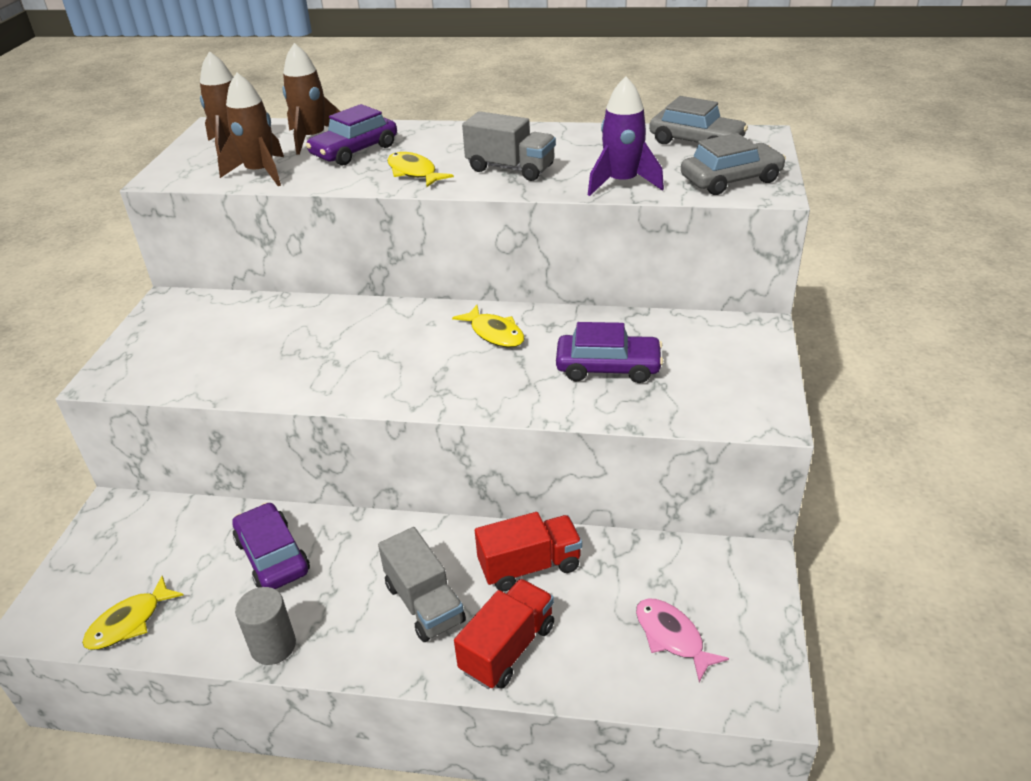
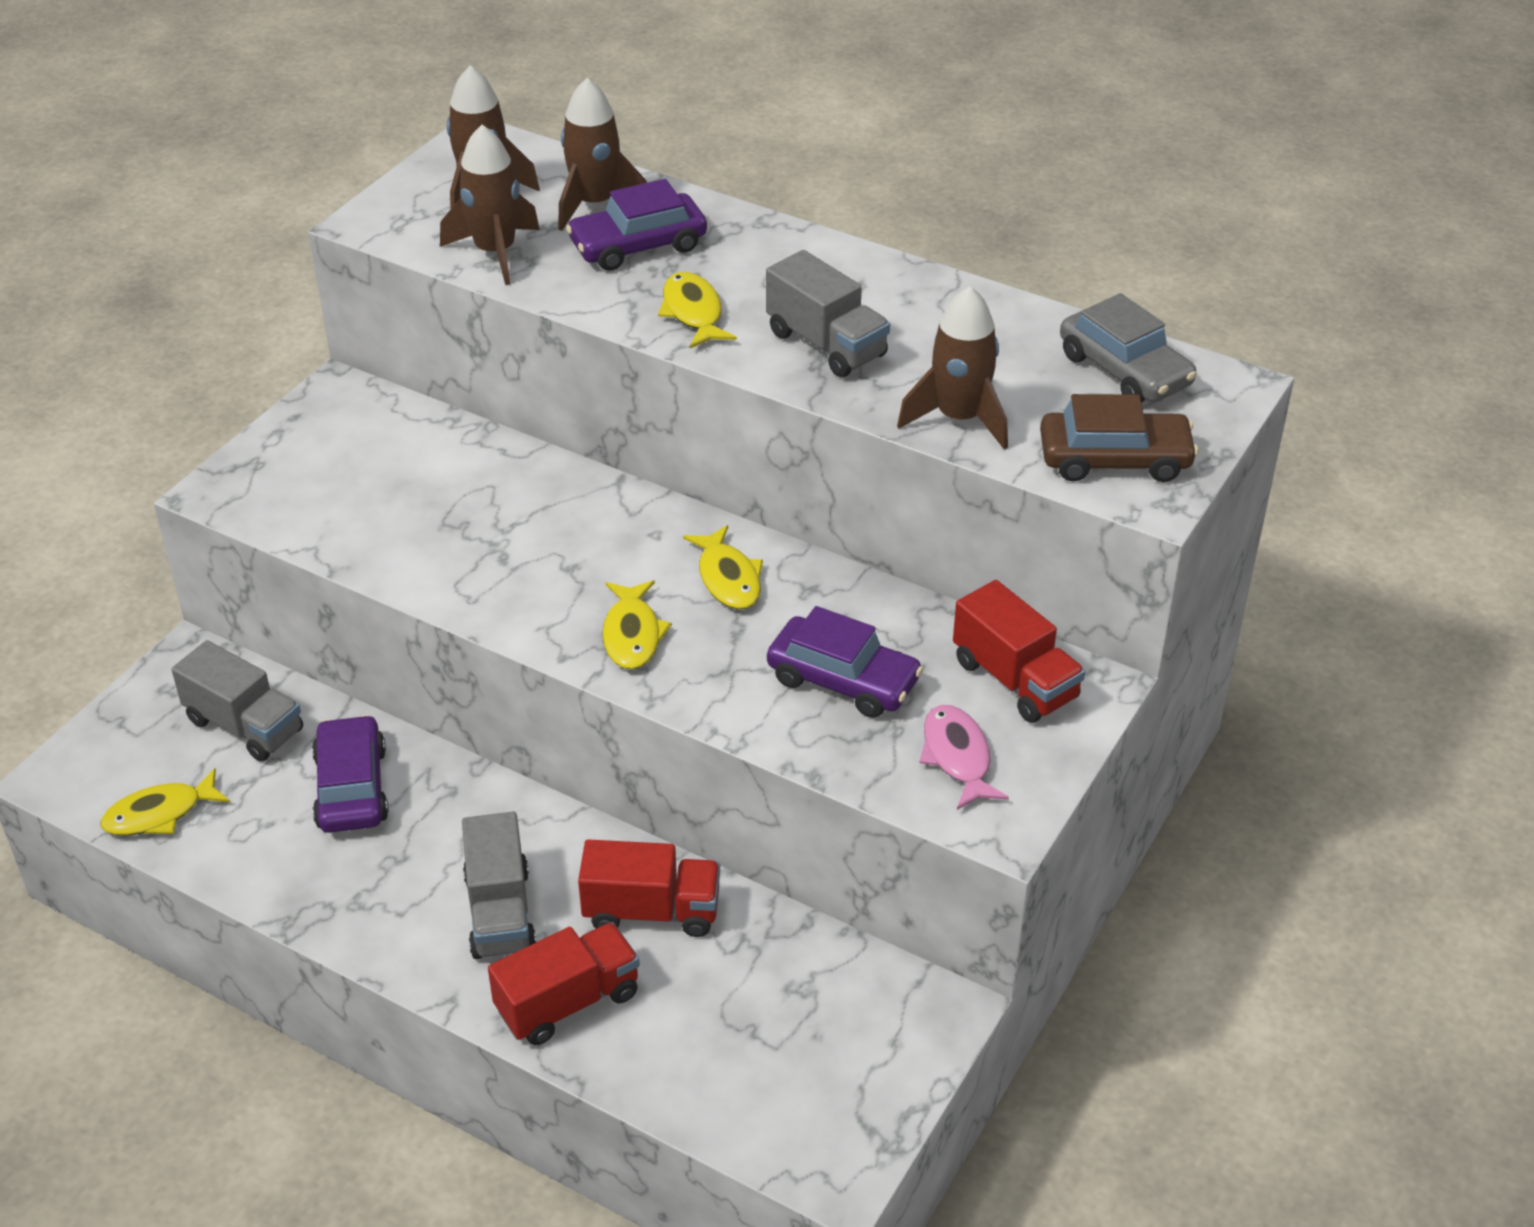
camera: 20 degrees right, 5 degrees up
grey cylinder [235,587,296,665] -> none
purple rocket [588,77,664,196] -> brown rocket [897,286,1008,450]
pink fish [636,598,729,682] -> pink fish moved to [919,705,1009,810]
grey car [681,133,786,195] -> brown car [1040,394,1198,482]
none -> grey truck [172,640,303,762]
none -> yellow fish [602,580,672,670]
none -> red truck [953,580,1085,723]

